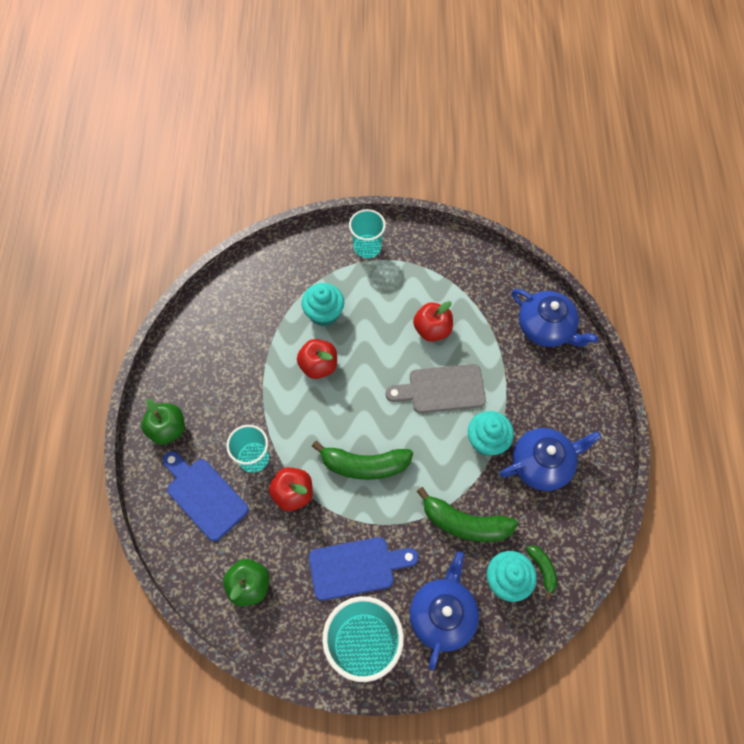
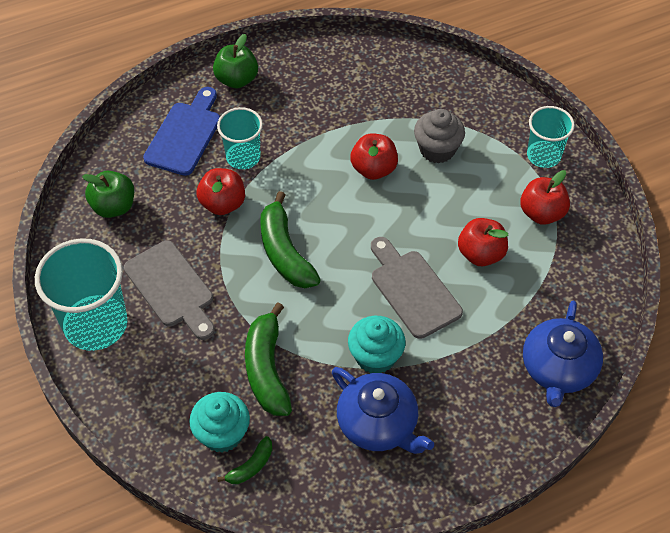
camera: 65 degrees right, 10 degrees down
turquoise cupcake [302,283,344,327] -> grey cupcake [414,109,465,163]
blue cutting board [309,537,418,601] -> grey cutting board [124,240,215,340]
blue teapot [410,552,479,670] -> none
none -> red apple [520,170,570,225]

